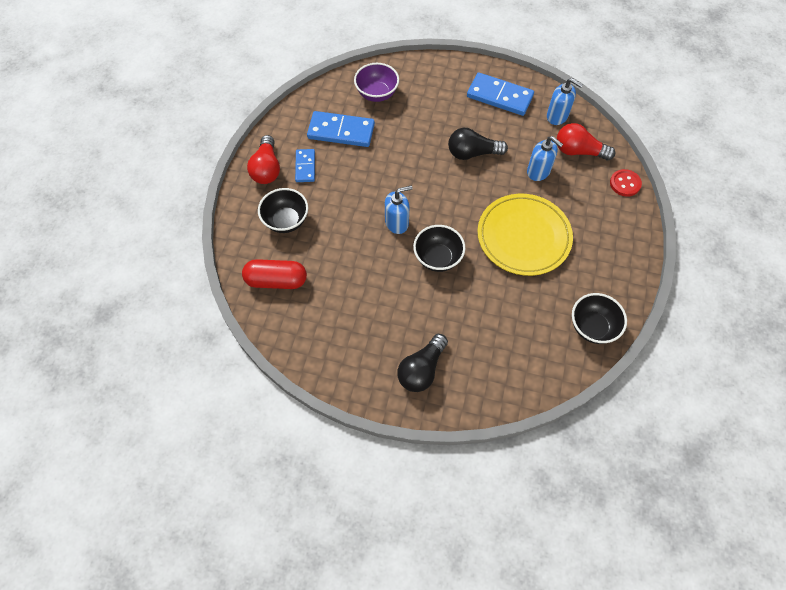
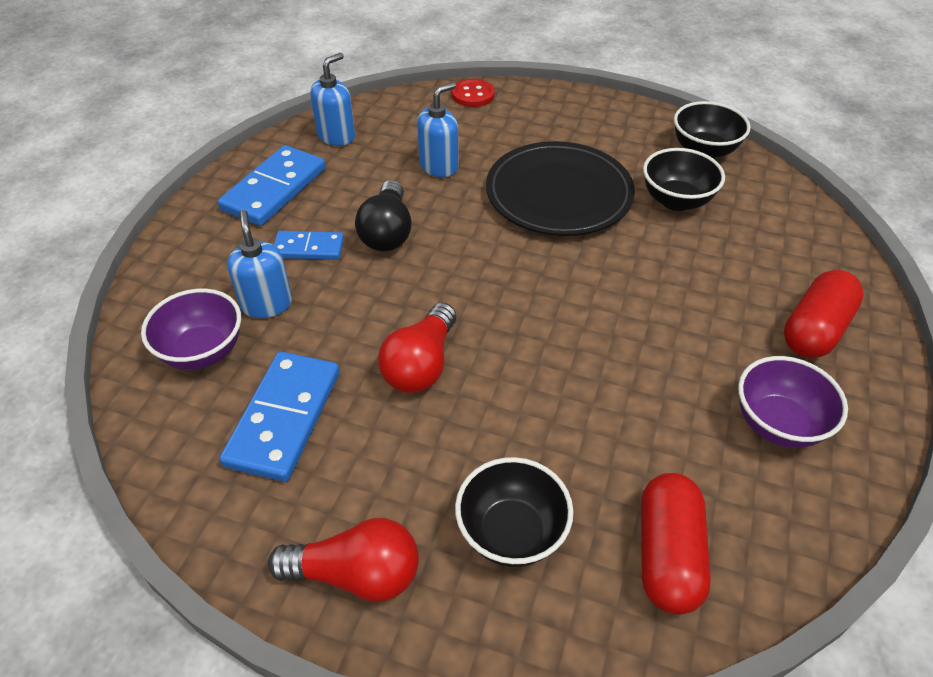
camera: 85 degrees left, 15 degrees down
blue domino [295,149,315,182] -> blue domino moved to [274,231,344,260]
blue soap dispenser [385,185,413,234] -> blue soap dispenser moved to [227,210,292,318]
black light bulb [397,334,448,392] -> red capsule [784,270,864,358]
black bowl [413,225,465,272] -> black bowl moved to [643,148,725,211]
yellow plate [478,194,573,276] -> black plate [486,141,635,236]
red light bulb [557,123,615,160] -> red light bulb moved to [378,303,456,393]
none -> purple bowl [738,356,848,448]

